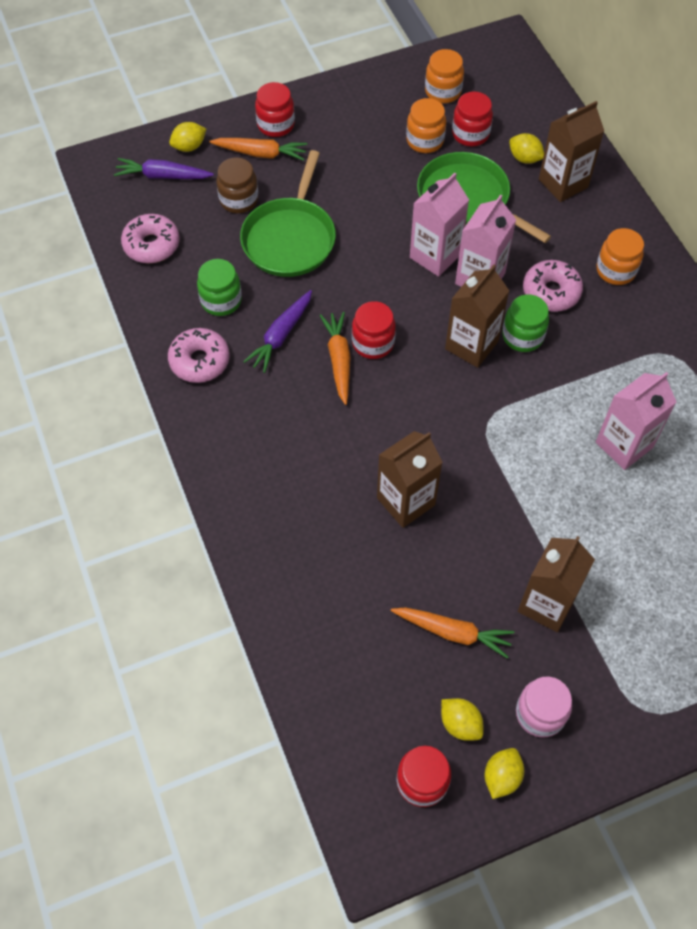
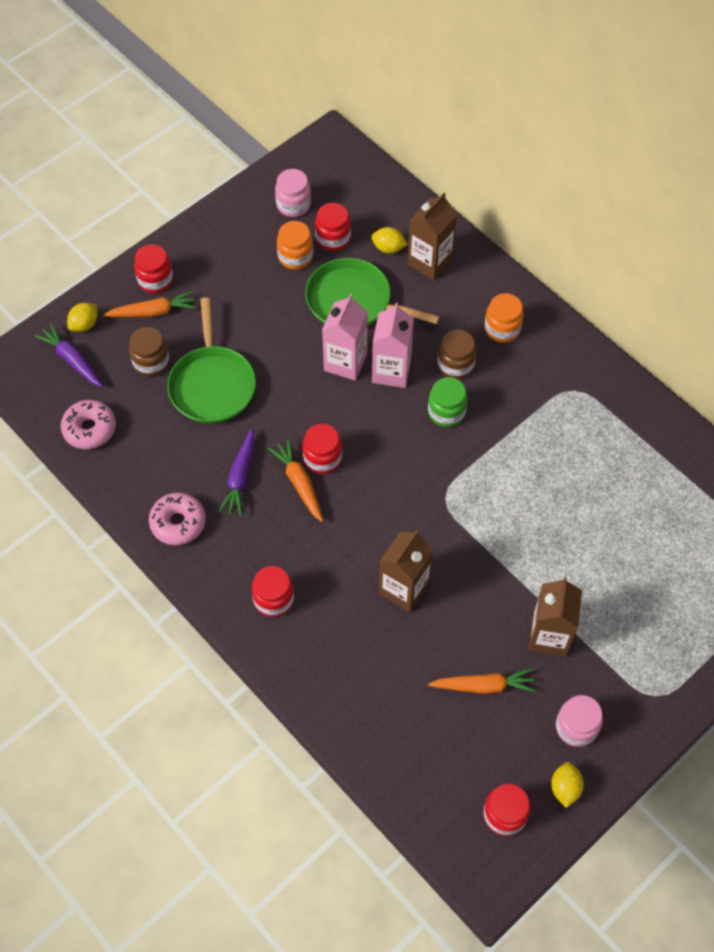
camera: 20 degrees left, 0 degrees up
purple carrot [114,158,214,179] -> purple carrot turned 60 degrees clockwise [34,323,103,387]
green jar [197,259,242,316] -> none
orange jar [425,49,464,103] -> pink jar [275,169,311,217]
yellow lemon [441,698,484,741] -> none
brown carton [445,265,509,368] -> none
pink donut [523,260,583,312] -> brown jar [437,330,476,379]
pink carton [596,372,676,470] -> none
none -> red jar [252,566,294,617]

